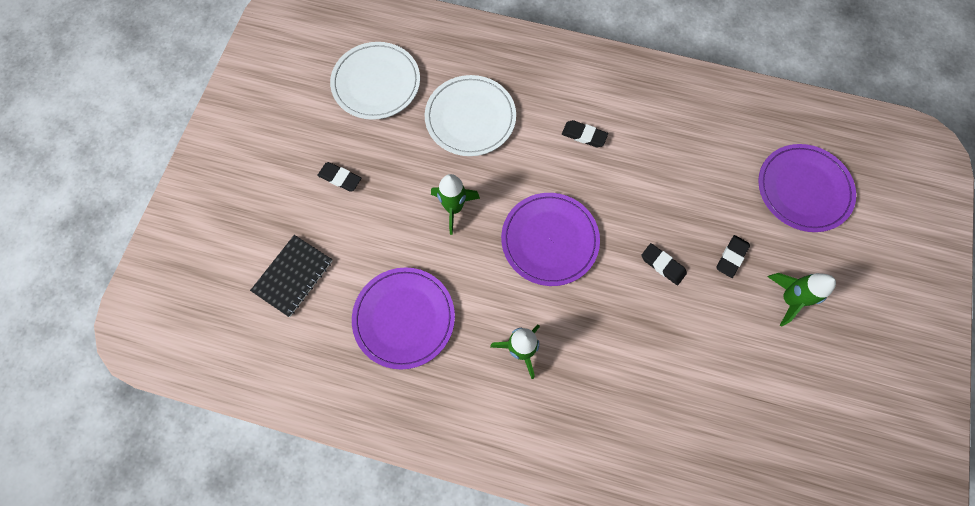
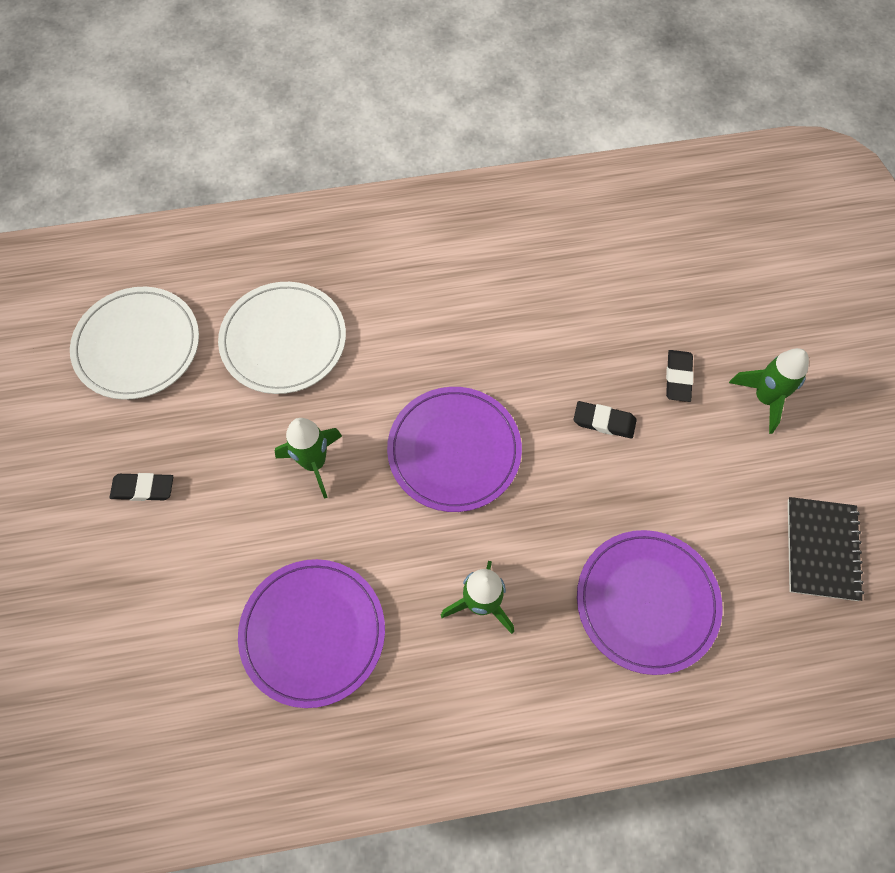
camera: 25 degrees left, 5 degrees down
black notebook [250,235,333,317] -> black notebook moved to [788,497,864,601]
black eraser [562,120,608,147] -> none
purple plate [758,144,856,232] -> purple plate moved to [577,530,722,675]

